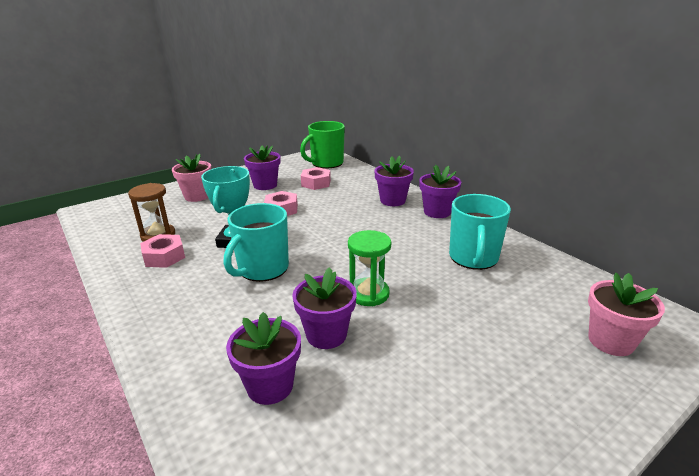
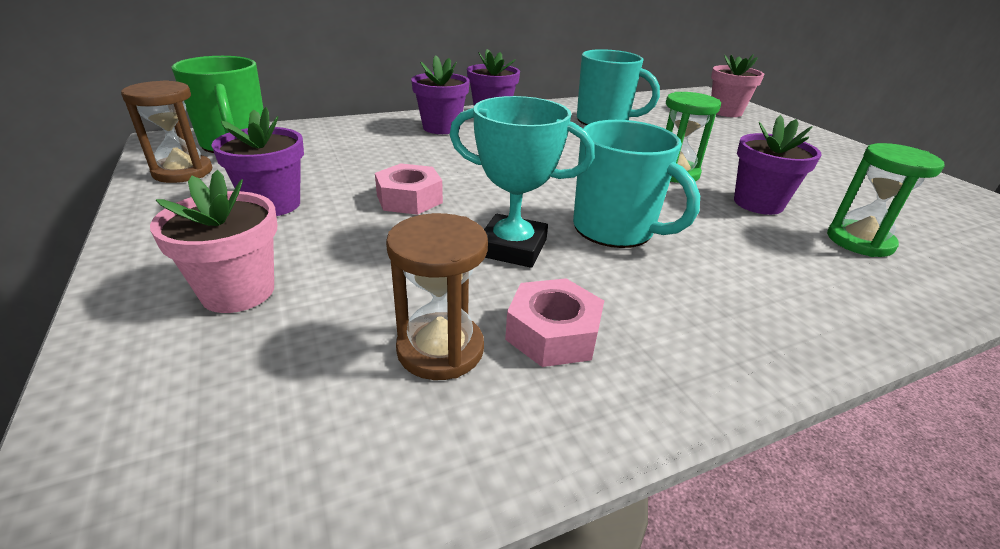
camera: 80 degrees left, 5 degrees up
purple flower pot [226,312,301,405] -> green hourglass [827,143,945,257]
pink nut [301,167,331,190] -> none
none -> brown hourglass [121,80,212,183]

